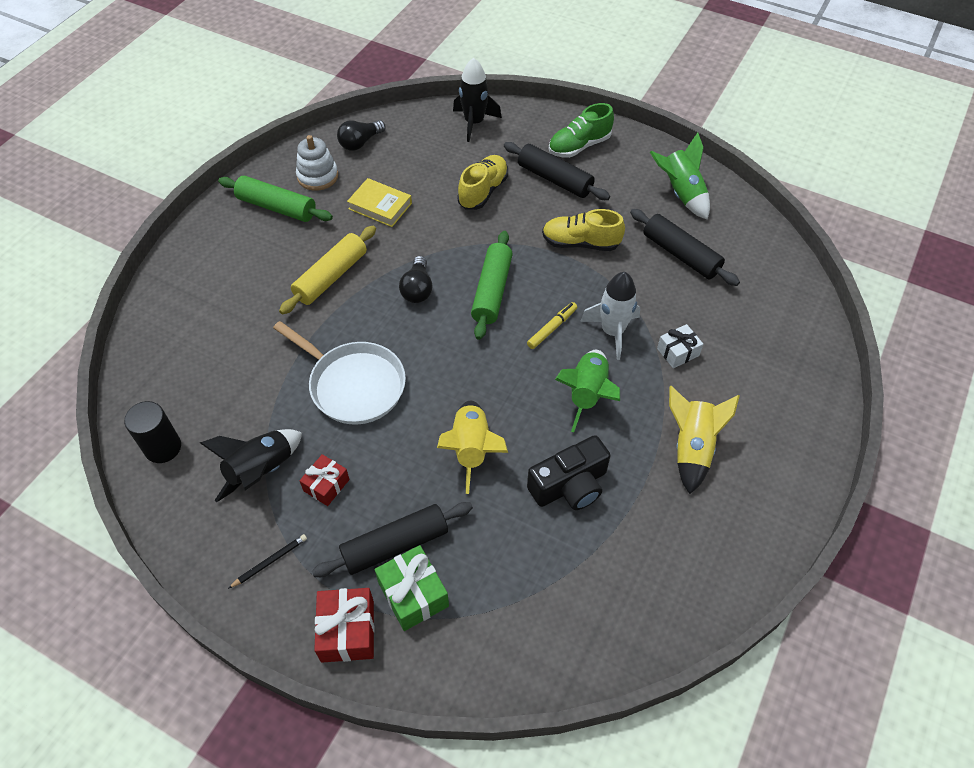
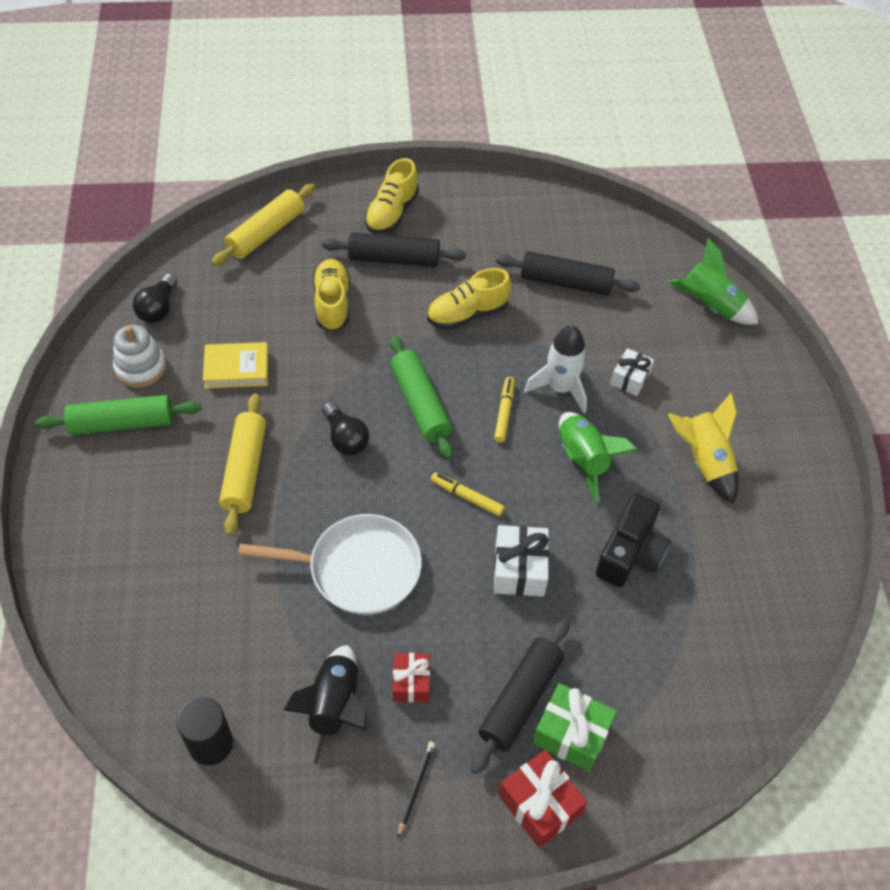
camera: 35 degrees left, 0 degrees up
yellow rocket [437,401,508,494] -> white gift [494,525,549,597]
black rocket [453,58,502,142] -> yellow rolling pin [211,184,316,266]
green shoe [549,103,614,158] -> yellow shoe [365,158,419,234]
green rocket [650,132,710,220] -> green rocket moved to [669,238,758,325]
none -> yellow marker [431,473,504,516]

